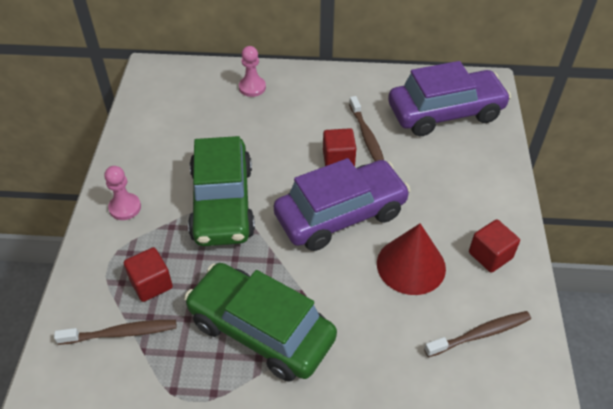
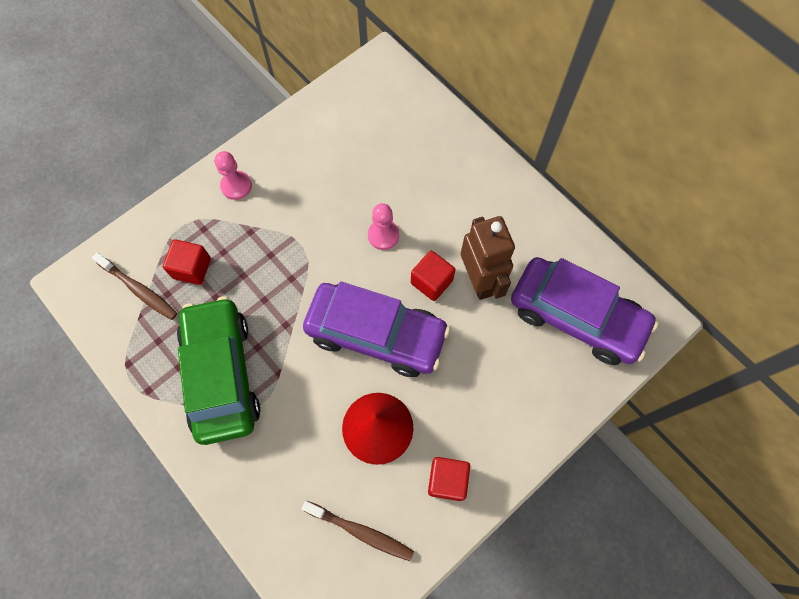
camera: 45 degrees right, 20 degrees up
green car [188,136,255,246] -> none
pink pawn [239,46,266,97] -> pink pawn moved to [368,203,399,250]
brown toothbrush [349,96,384,161] -> brown robot [461,216,515,300]

